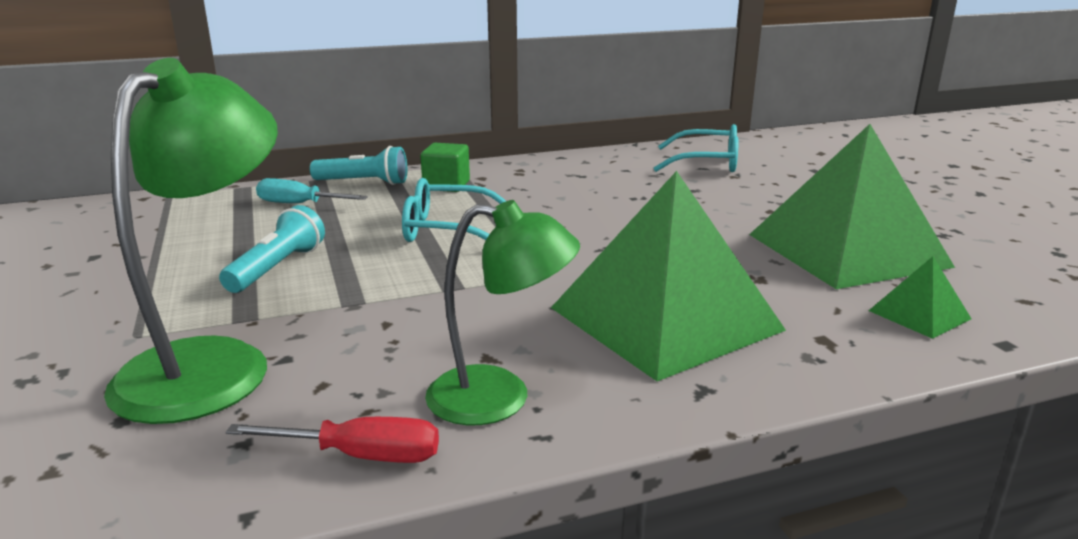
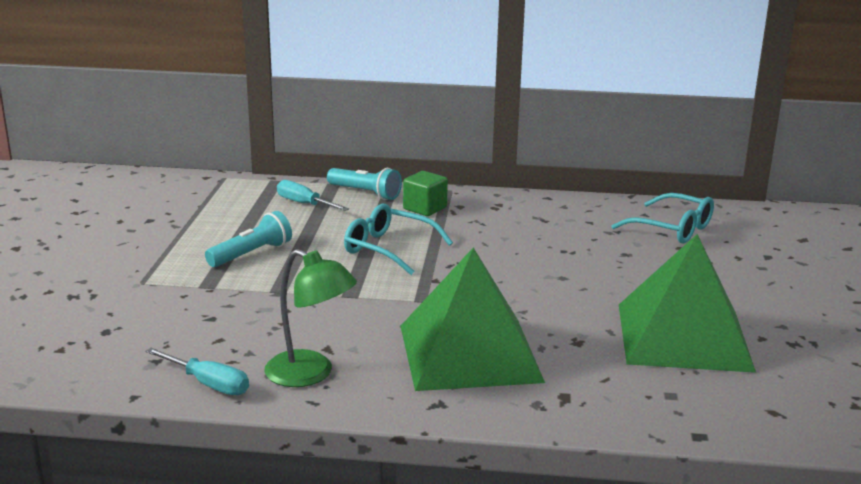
camera: 25 degrees right, 0 degrees up
green lamp [104,58,278,424] -> none
red screwdriver [226,417,439,463] -> turquoise screwdriver [145,348,249,395]
green pyramid [869,256,971,339] -> none

